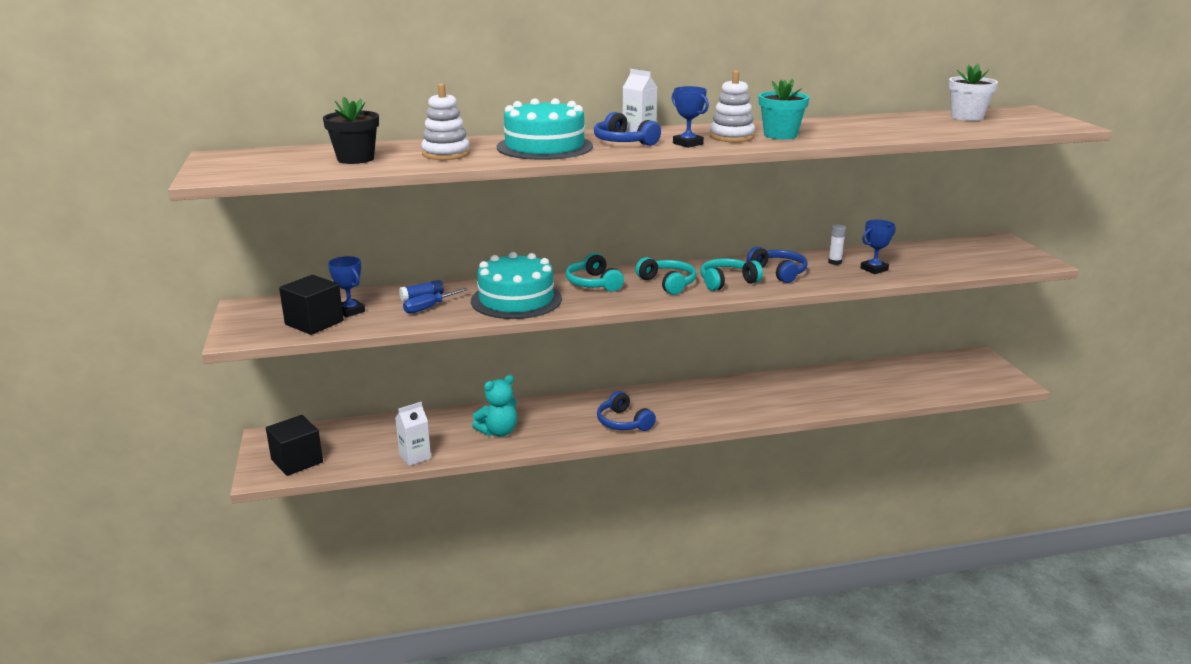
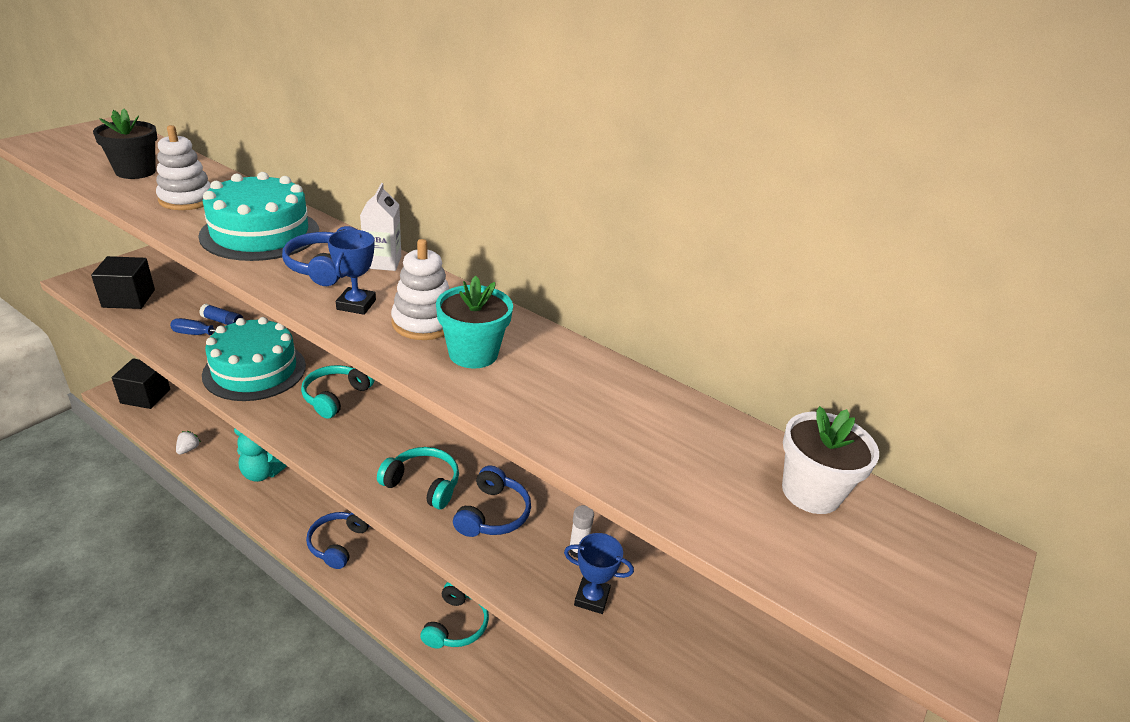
camera: 45 degrees right, 10 degrees up
blue trophy [328,256,365,317] -> none
white carton [395,402,431,466] -> white strawberry [176,431,201,455]
turquoise headphones [635,257,696,295] -> turquoise headphones moved to [420,582,489,649]

